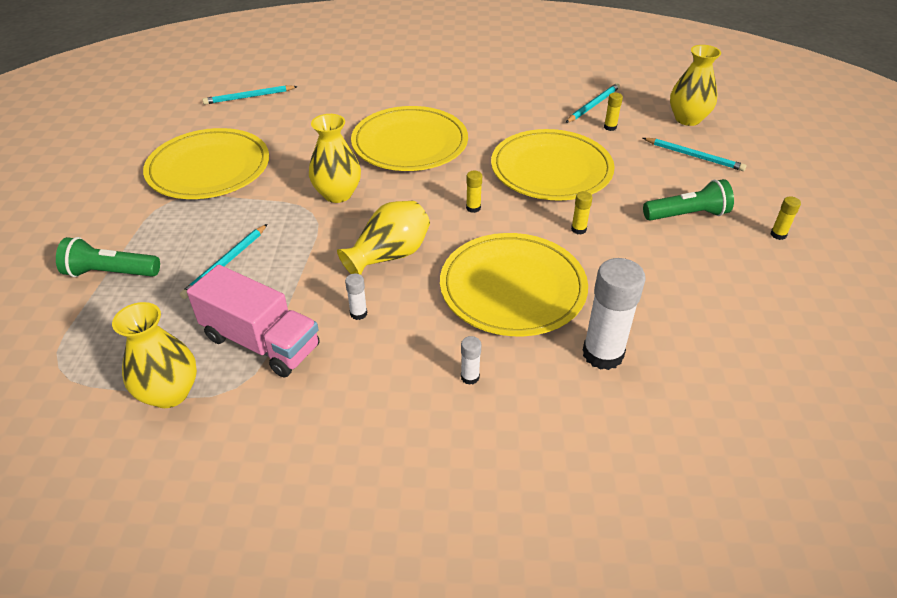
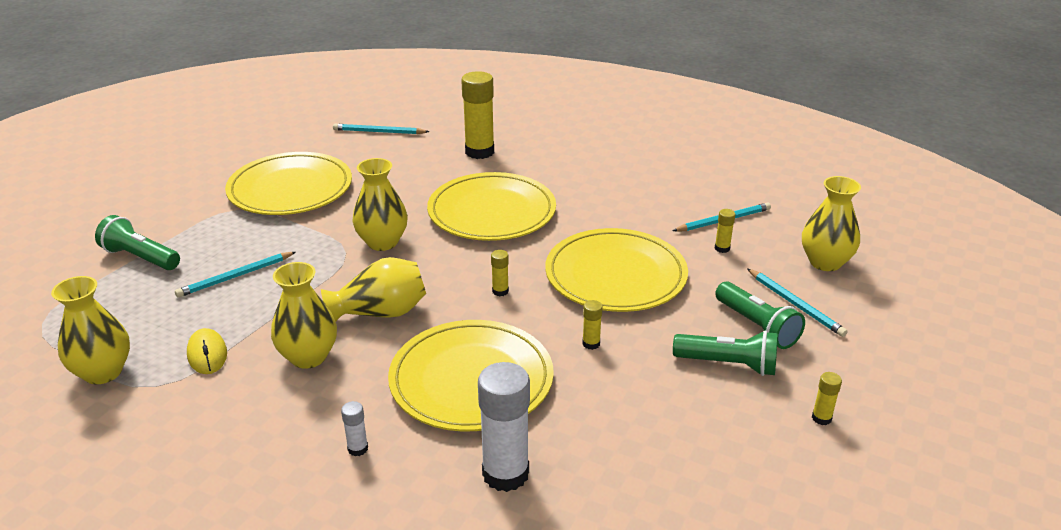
camera: 25 degrees right, 10 degrees down
pink truck [187,265,320,377] -> yellow mouse [187,328,227,374]
white glue stick [345,273,367,320] -> yellow vase [271,262,337,369]
none -> yellow glue stick [461,71,494,159]
none -> green flashlight [715,282,805,349]

